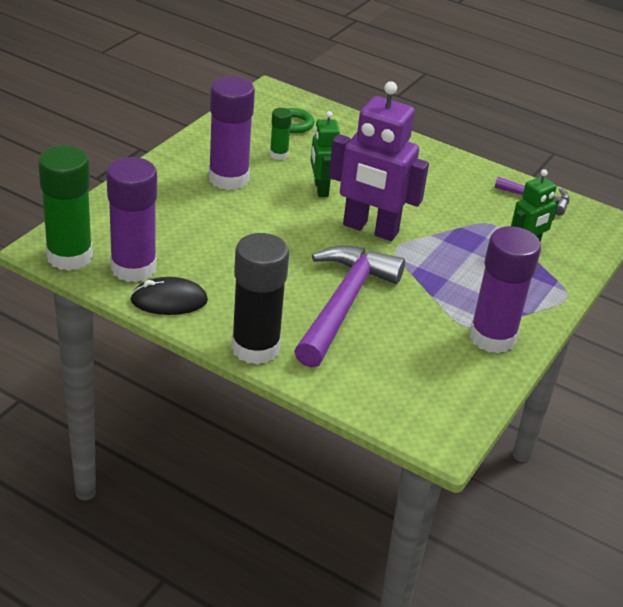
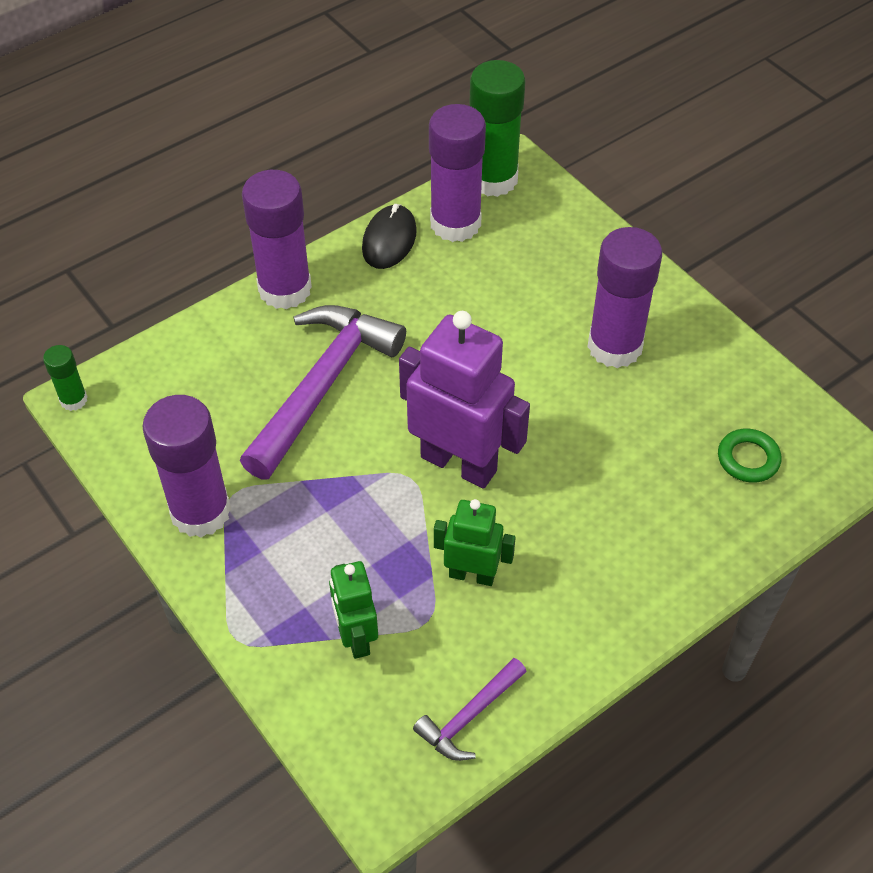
camera: 115 degrees right, 15 degrees up
black glue stick [231,233,289,365] -> purple glue stick [242,170,312,309]
green glue stick [270,108,292,160] -> green glue stick moved to [43,345,88,411]
purple hammer [294,245,405,368] -> purple hammer turned 105 degrees counterclockwise [240,305,406,480]
green robot [311,111,340,197] -> green robot moved to [434,499,516,586]
purple robot [329,81,429,241] -> purple robot turned 75 degrees clockwise [399,311,530,489]

